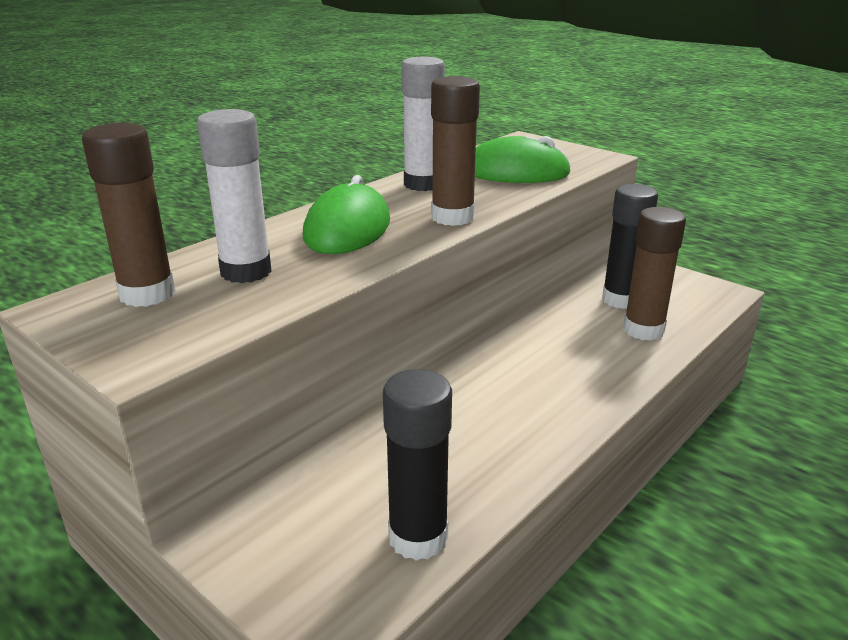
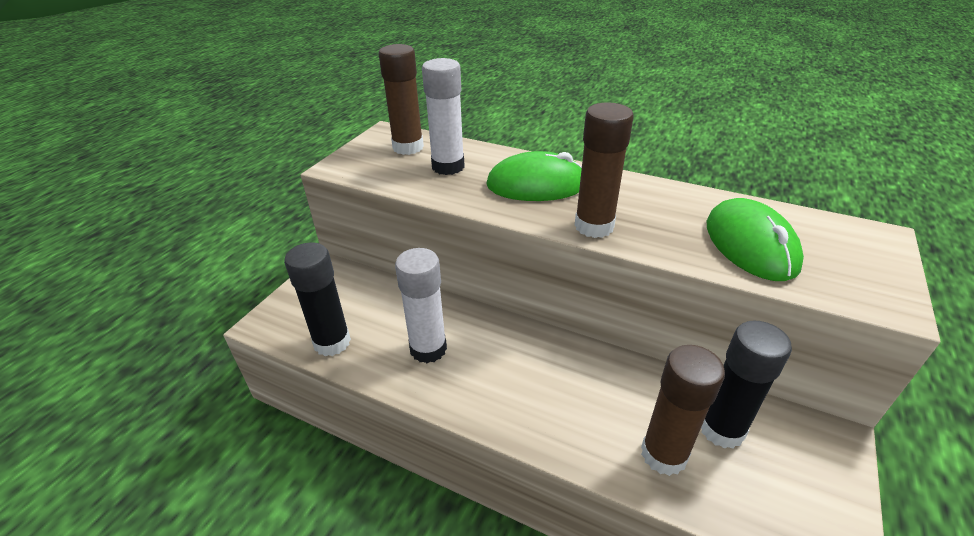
camera: 75 degrees right, 10 degrees up
white glue stick [401,57,445,191] -> white glue stick moved to [395,248,447,363]

